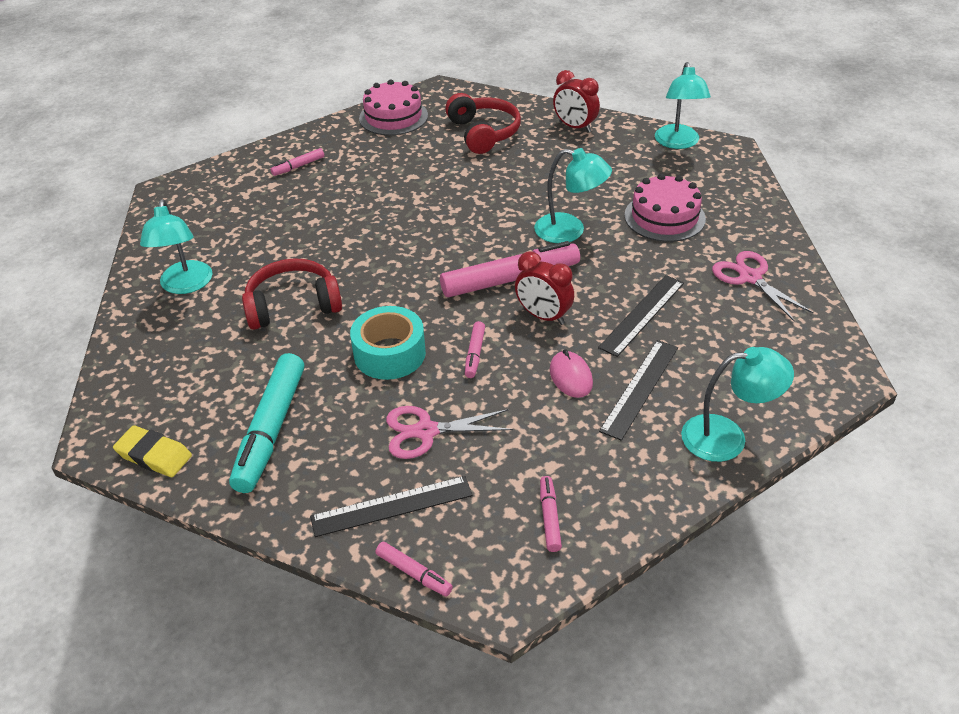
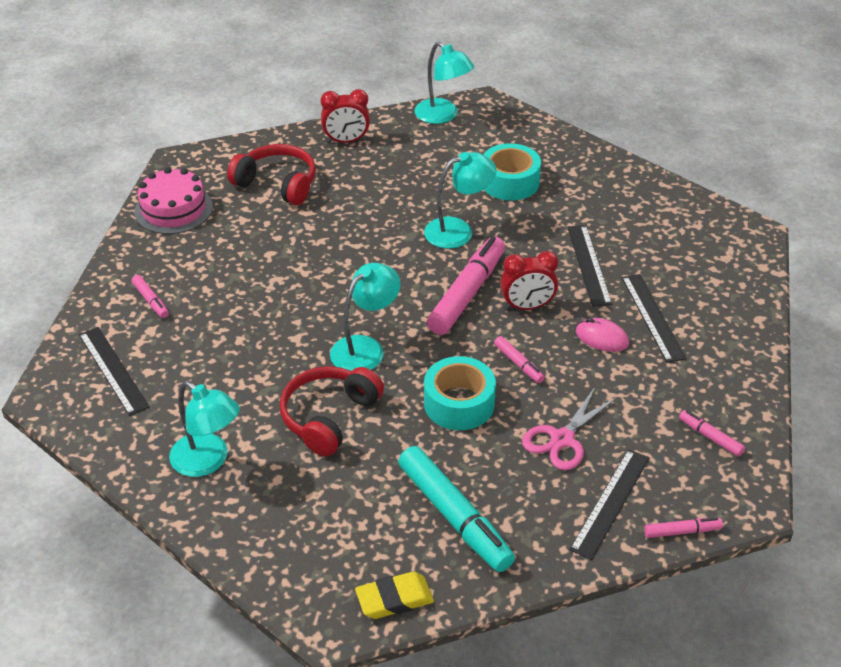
camera: 45 degrees left, 0 degrees up
pink marker [270,148,324,176] -> pink marker turned 45 degrees counterclockwise [131,275,169,318]
pink cake [624,174,706,242] -> turquoise tape [483,143,541,201]
turquoise lamp [681,347,794,462] -> turquoise lamp moved to [330,263,401,371]
pink scissors [712,251,814,322] -> none
none -> black ruler [79,327,150,416]

